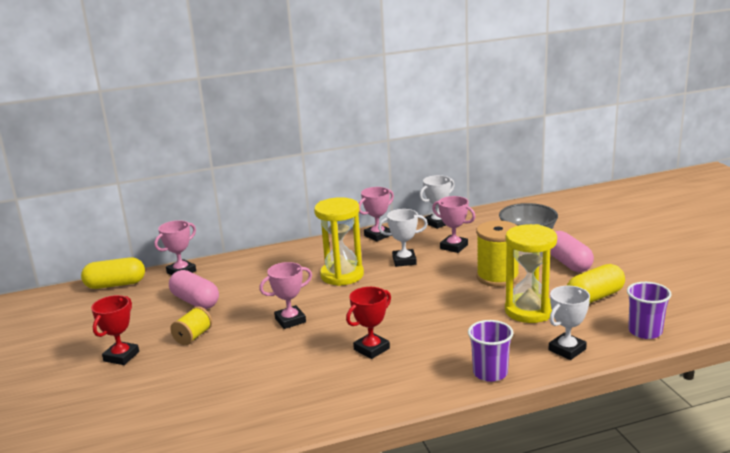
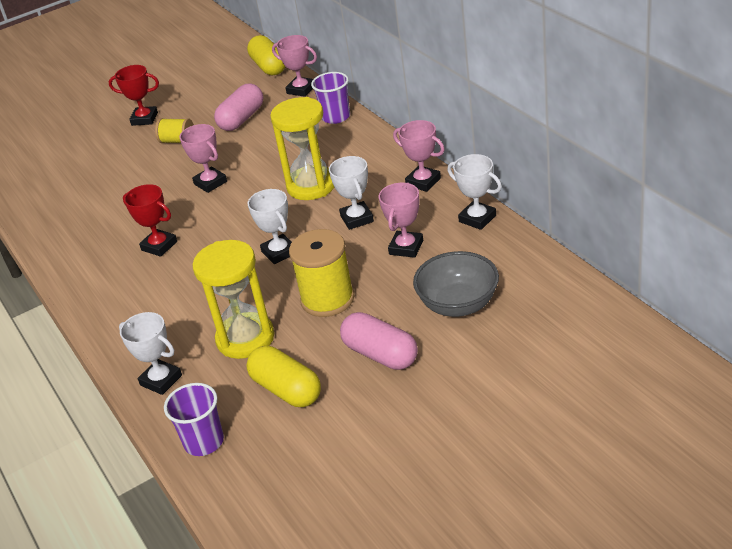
camera: 80 degrees right, 15 degrees up
purple cup [468,320,513,382] -> purple cup moved to [311,72,350,124]
pink capsule [550,231,594,272] -> pink capsule turned 75 degrees clockwise [340,312,418,370]
none -> white trophy [248,189,292,264]

